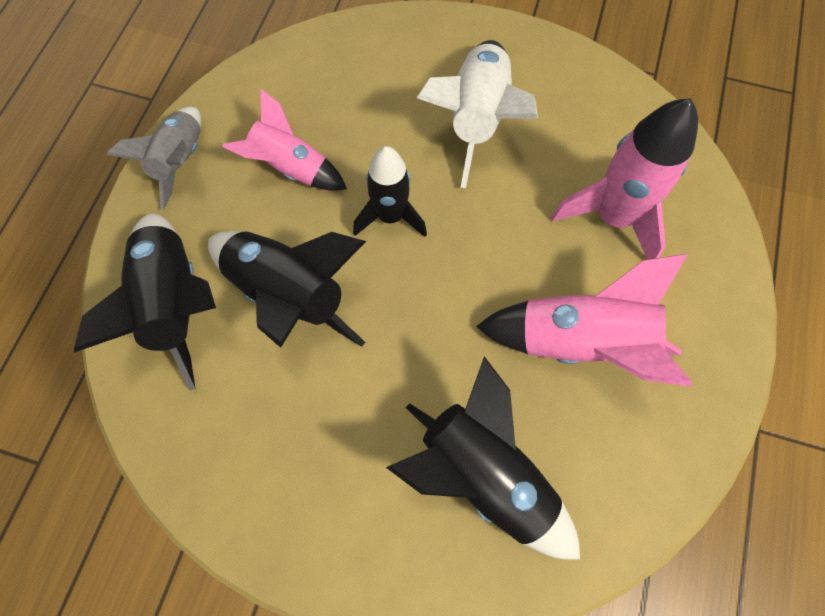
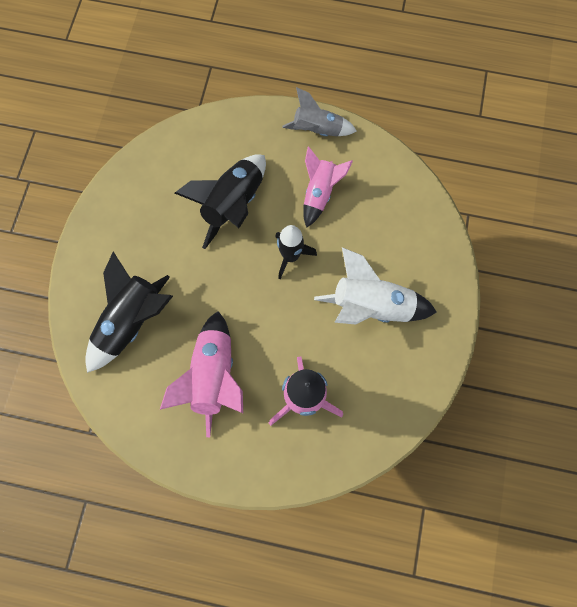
camera: 85 degrees right, 5 degrees up
black rocket [74,213,216,391] -> none

